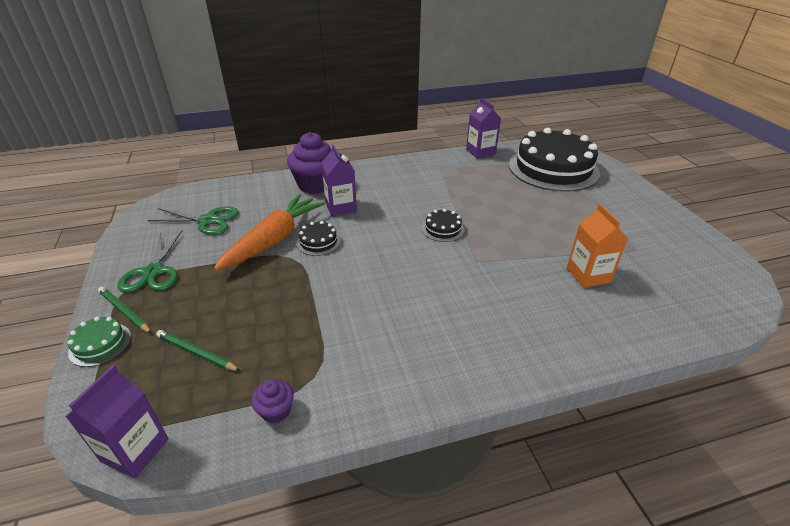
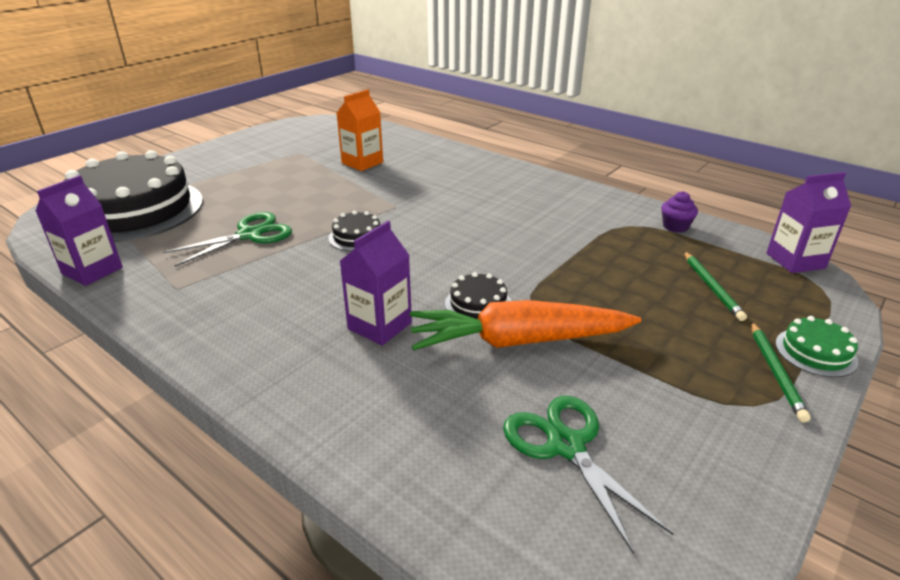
camera: 125 degrees left, 5 degrees down
green scissors [118,231,182,293] -> green scissors moved to [163,212,292,266]
purple cupcake [287,132,332,194] -> none

